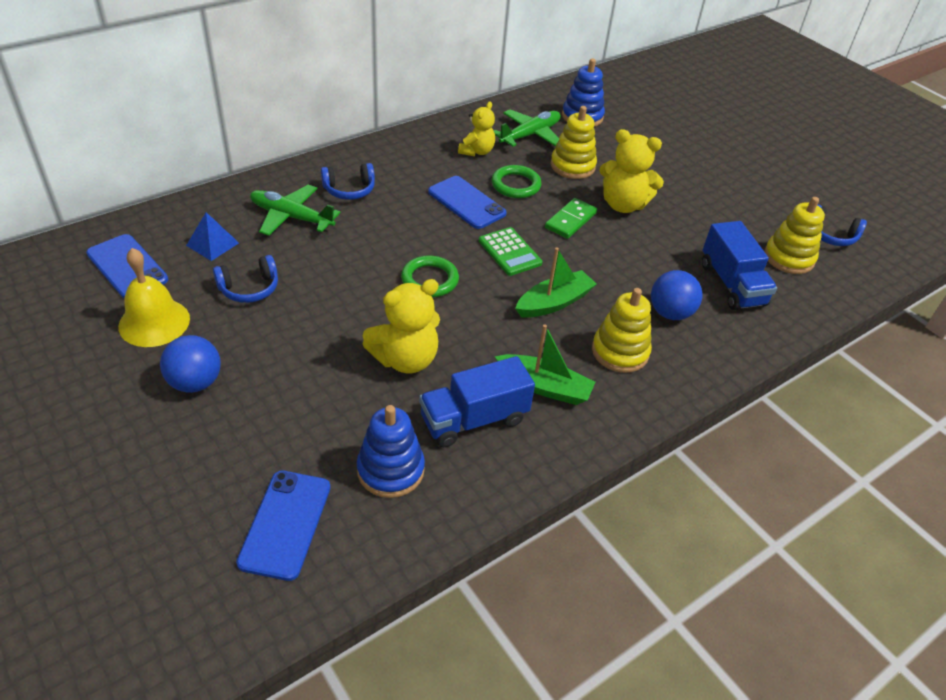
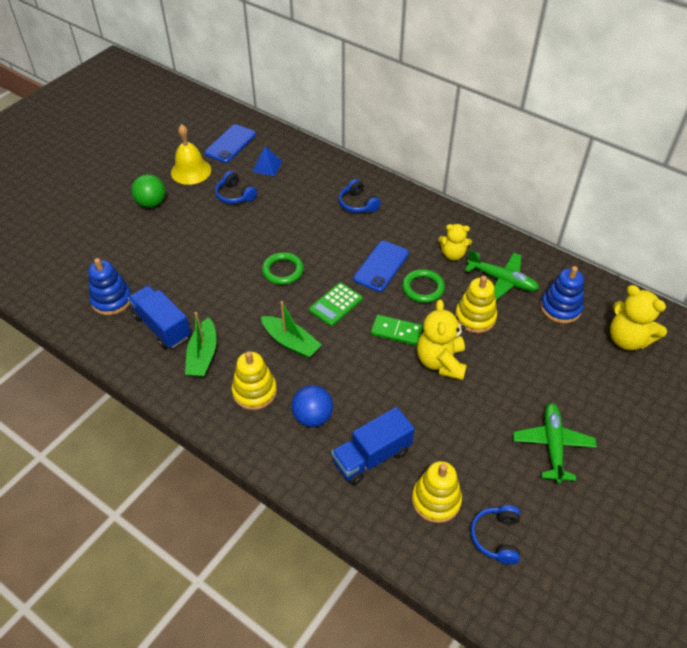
camera: 75 degrees right, 5 degrees up
blue ball [160,335,221,393] -> green ball [132,174,165,208]
blue phone [236,471,330,581] -> none
green plane [250,185,340,236] -> green plane moved to [513,403,597,484]
yellow teddy bear [362,279,440,374] -> yellow teddy bear moved to [610,285,667,350]

